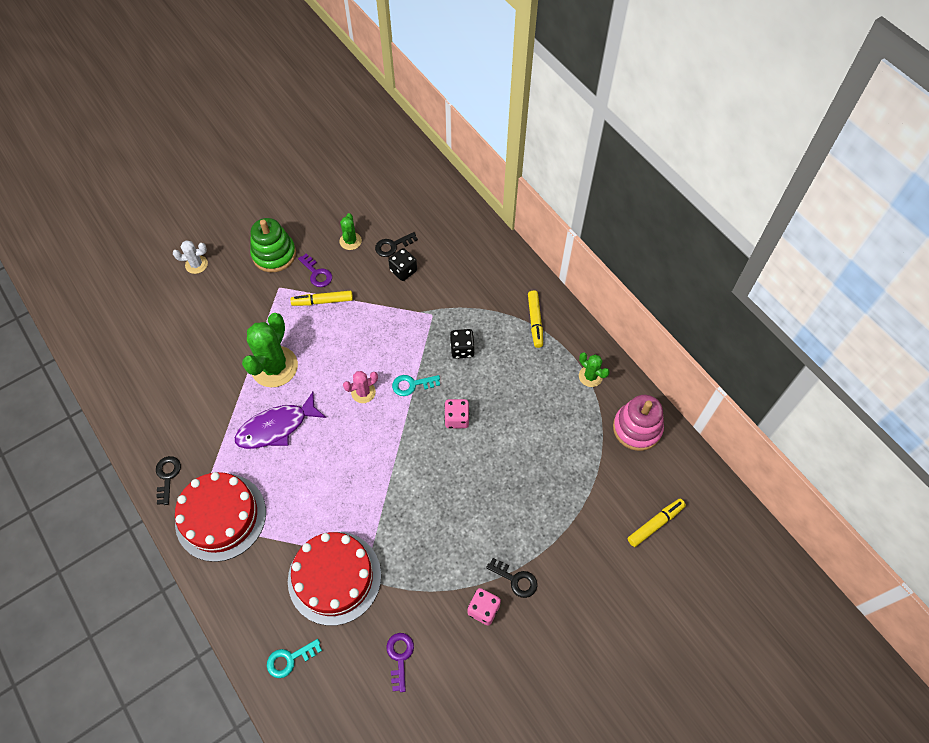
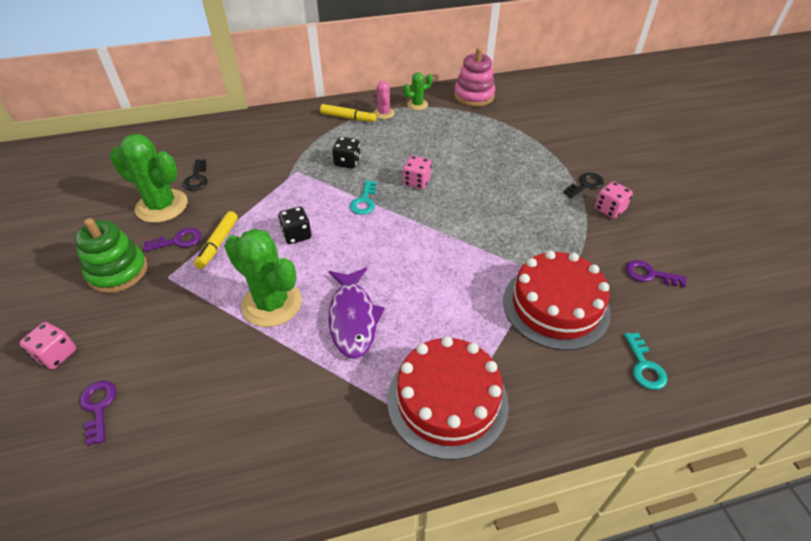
camera: 70 degrees left, 15 degrees down
black key [156,456,181,505] -> none
white cactus [173,240,208,274] -> pink dice [20,322,76,369]
green cactus [340,213,362,250] -> green cactus [110,134,188,223], size x1.95
pink cactus [343,371,378,403] -> pink cactus moved to [373,81,395,119]
black dice [388,248,417,281] -> black dice moved to [278,206,311,244]
yellow marker [628,499,686,547] -> none
none -> purple key [80,381,116,446]

